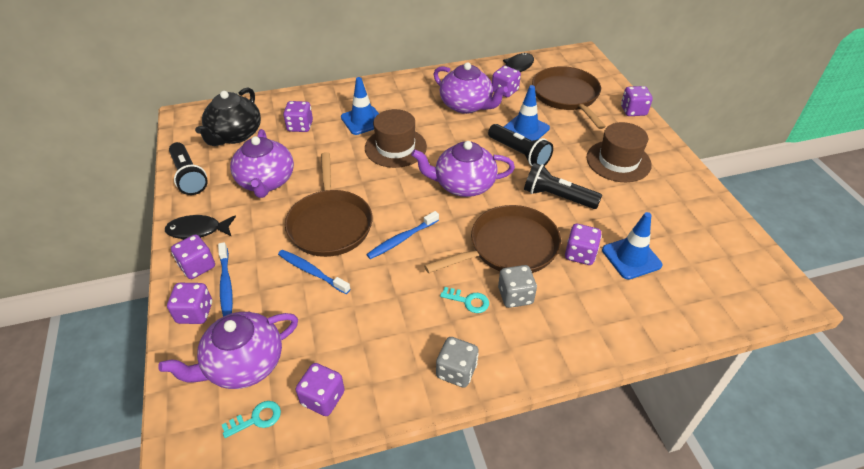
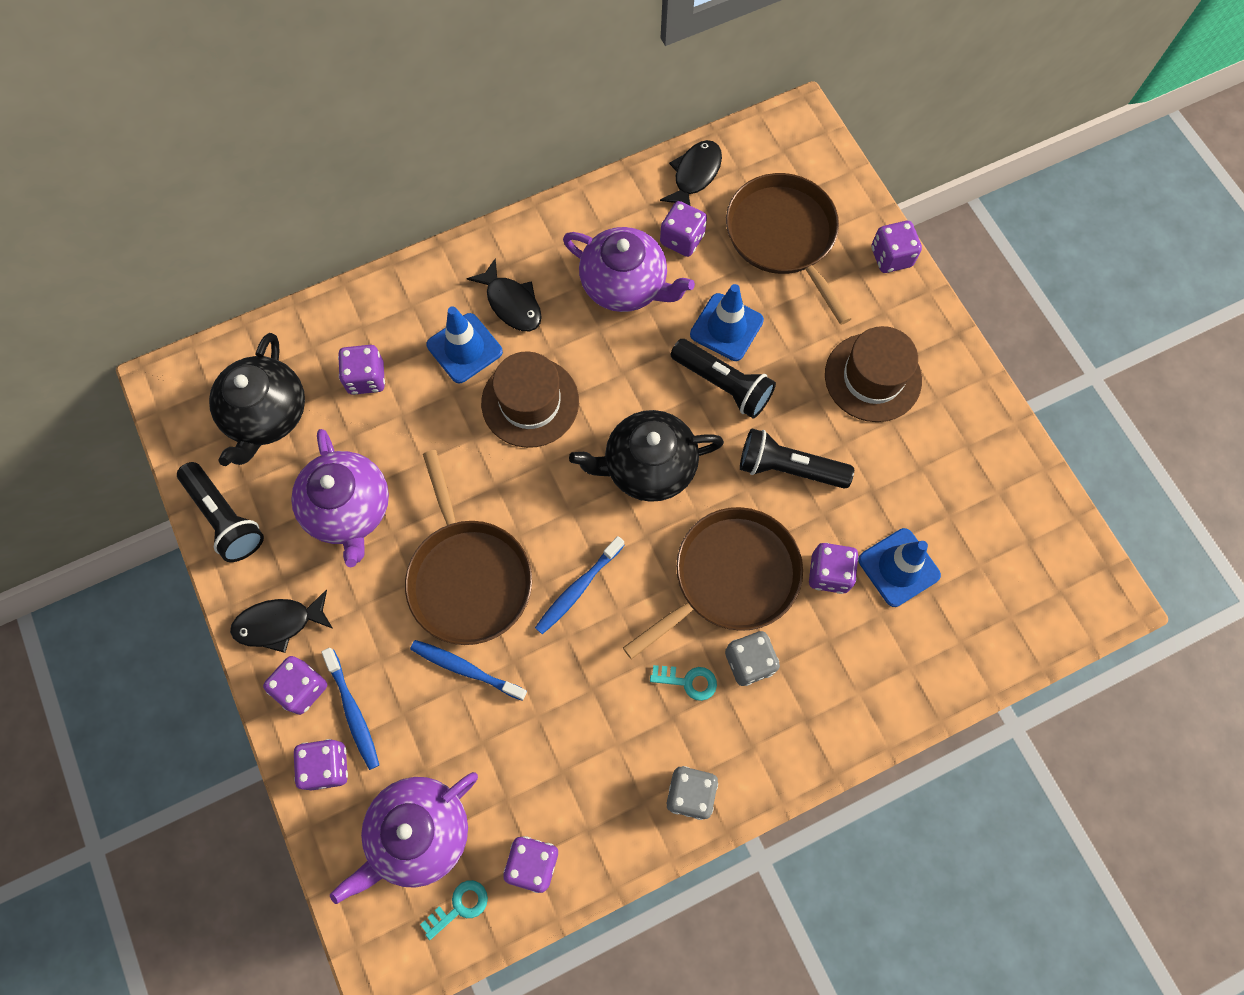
camera: 10 degrees left, 25 degrees up
purple teapot [411,141,515,197] -> black teapot [569,410,724,502]
none -> black fish [467,258,542,331]

